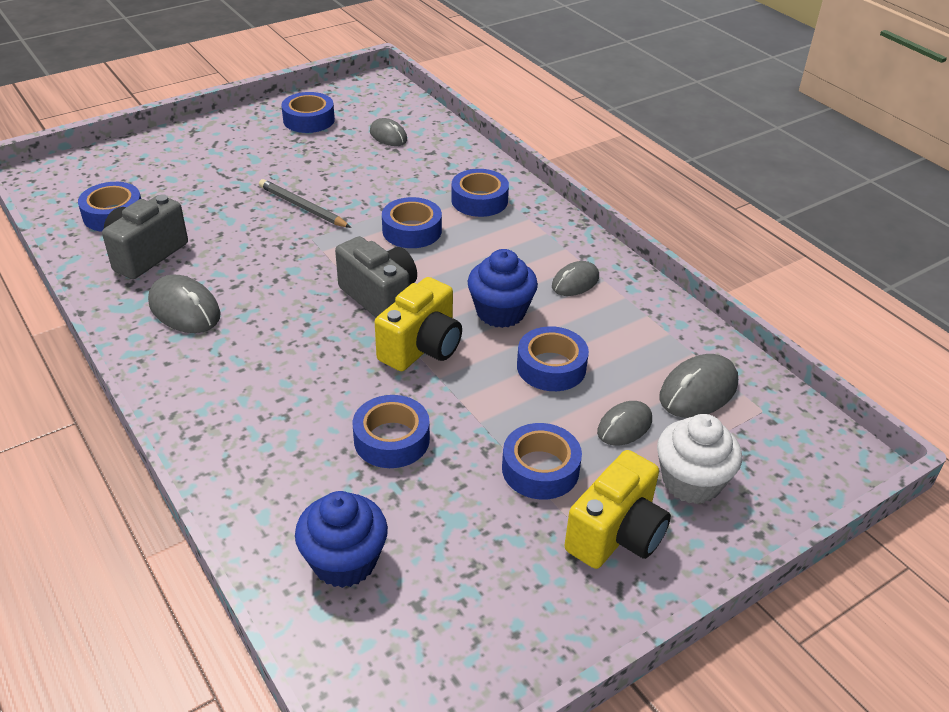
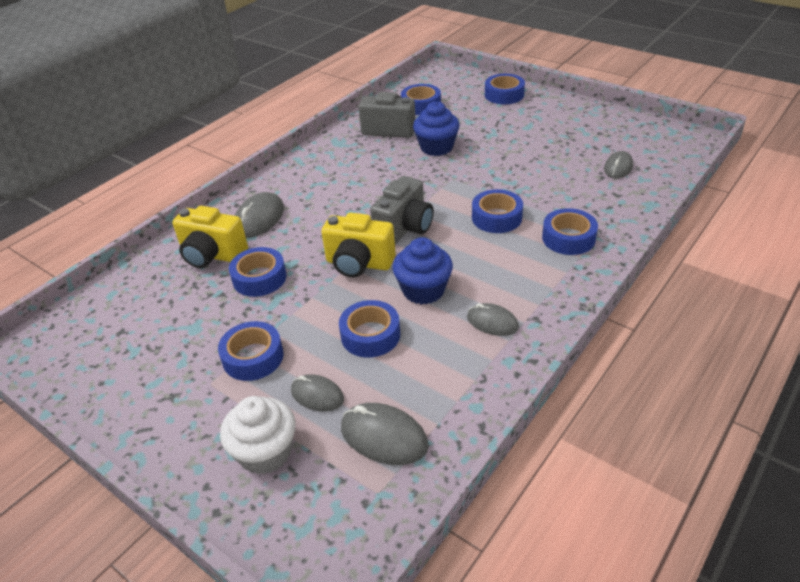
camera: 75 degrees right, 0 degrees up
grey mouse [148,274,220,333] -> grey mouse moved to [235,192,284,238]
grey pencil [259,179,351,228] -> none
blue tape [281,92,335,133] -> blue tape moved to [485,74,525,104]
blue cupcake [295,491,388,588] -> blue cupcake moved to [413,101,460,156]
yellow camera [565,450,671,569] -> yellow camera moved to [172,206,248,268]

